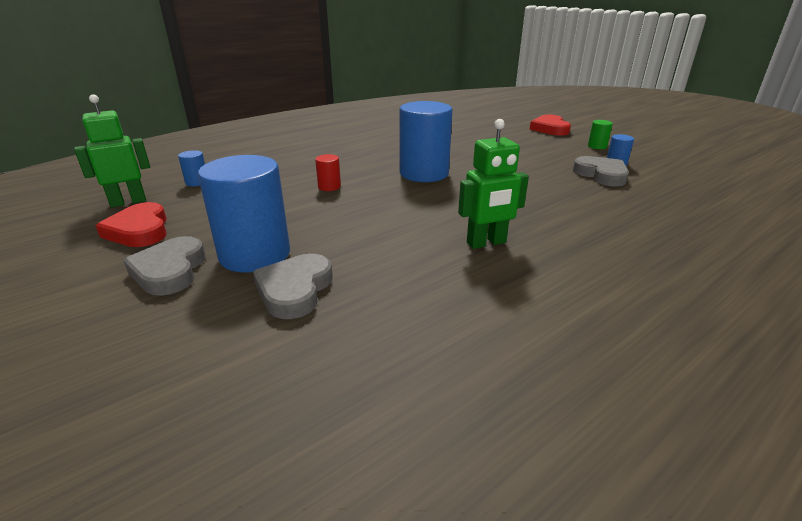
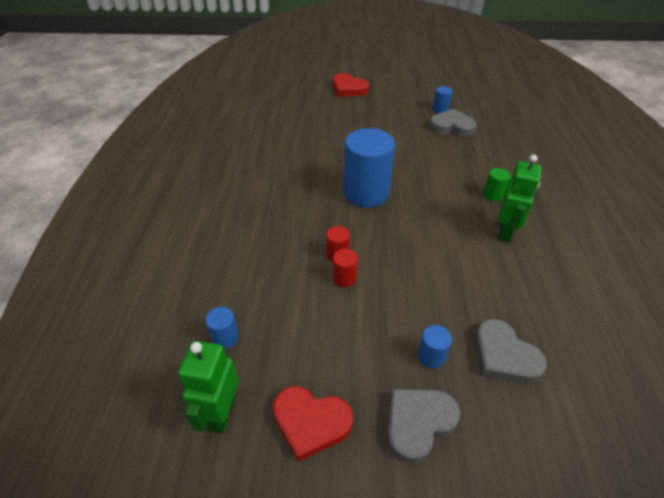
camera: 50 degrees left, 15 degrees up
grey heart [123,236,206,296] -> grey heart turned 105 degrees clockwise [387,389,460,464]
blue cylinder [198,155,290,273] -> blue cylinder [418,325,452,369], size x0.43
green cylinder [588,120,613,149] -> green cylinder moved to [483,168,511,201]
none -> red cylinder [333,249,358,287]

